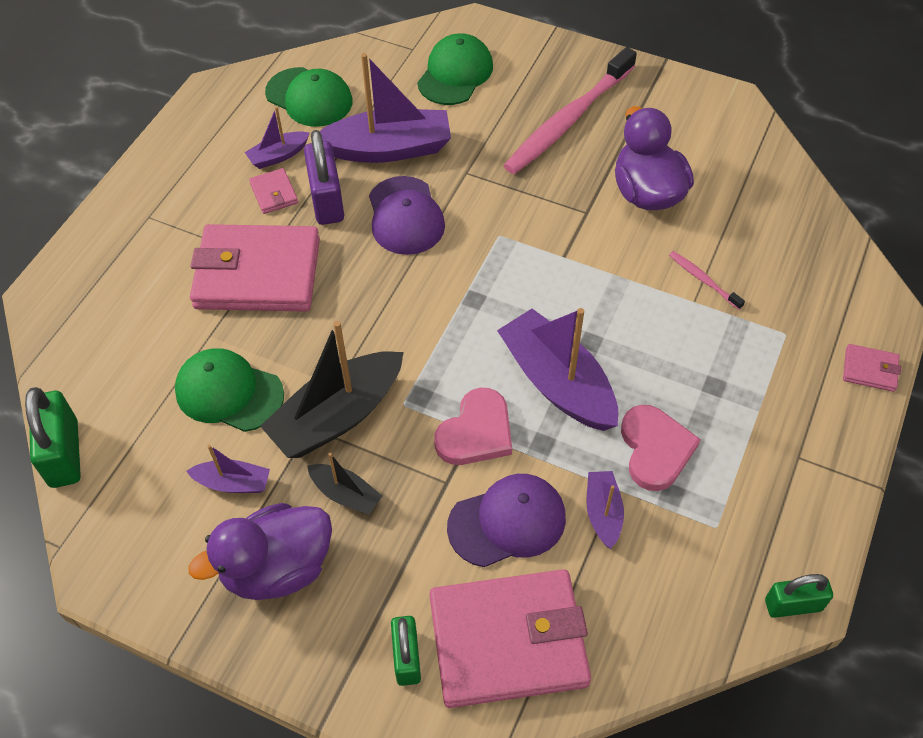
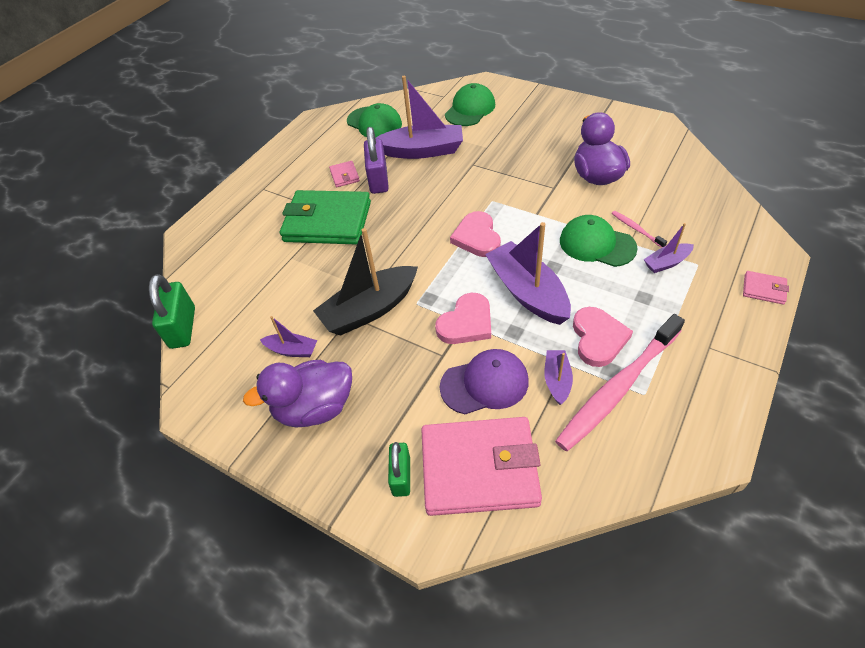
camera: 10 degrees right, 5 degrees down
green cap [175,348,284,432] -> green cap moved to [560,215,638,267]
pink wallet [190,224,320,312] -> green wallet [280,190,371,245]
purple boat [245,107,310,169] -> purple boat moved to [644,223,694,273]
black boat [307,453,382,515] -> none
purple cap [369,176,445,255] -> none
pink toothbrush [503,47,637,174] -> pink toothbrush moved to [555,314,685,451]
green padlock [765,574,833,618] -> none
none -> pink heart [450,211,501,257]

